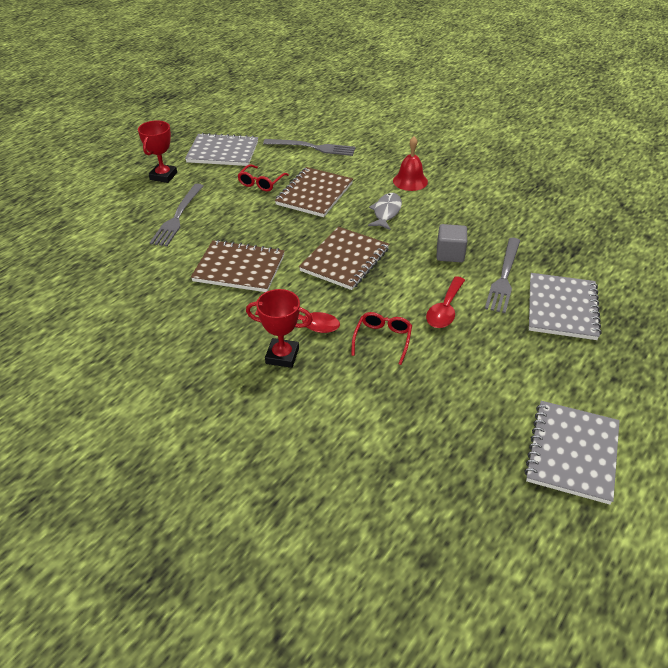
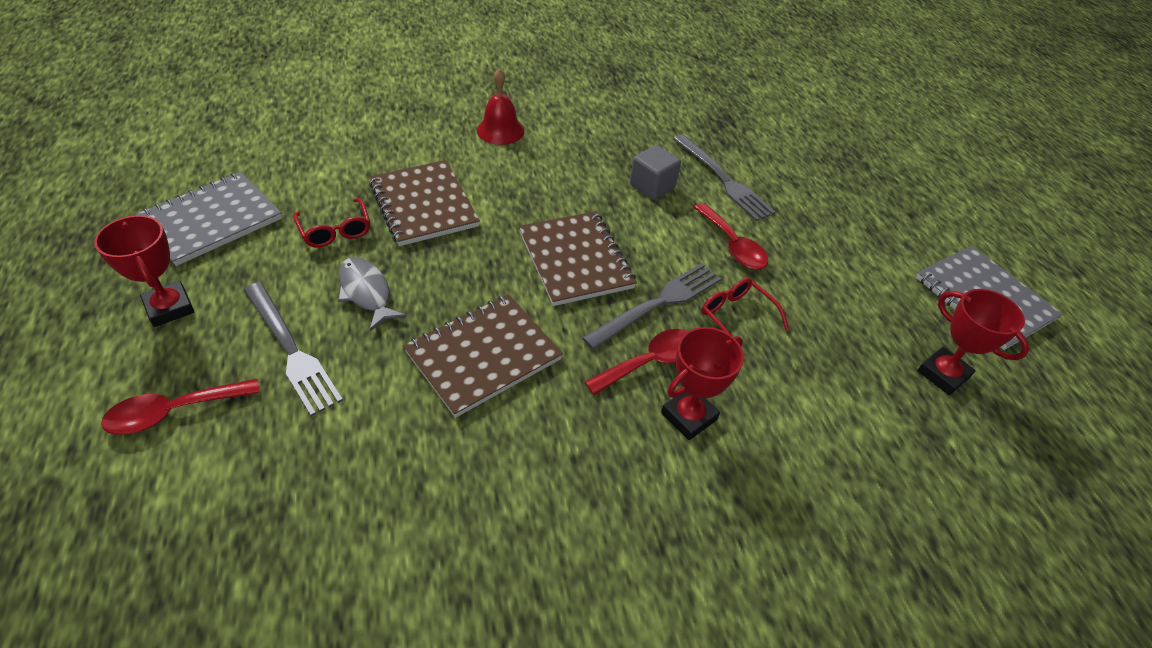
camera: 55 degrees left, 5 degrees up
grey fork [263,139,356,156] -> grey fork moved to [582,263,721,350]
grey fish [368,193,402,230] -> grey fish moved to [338,257,407,331]
grey notebook [529,273,601,340] -> none
none -> red spoon [101,379,260,435]
none -> red trophy [917,289,1029,395]

